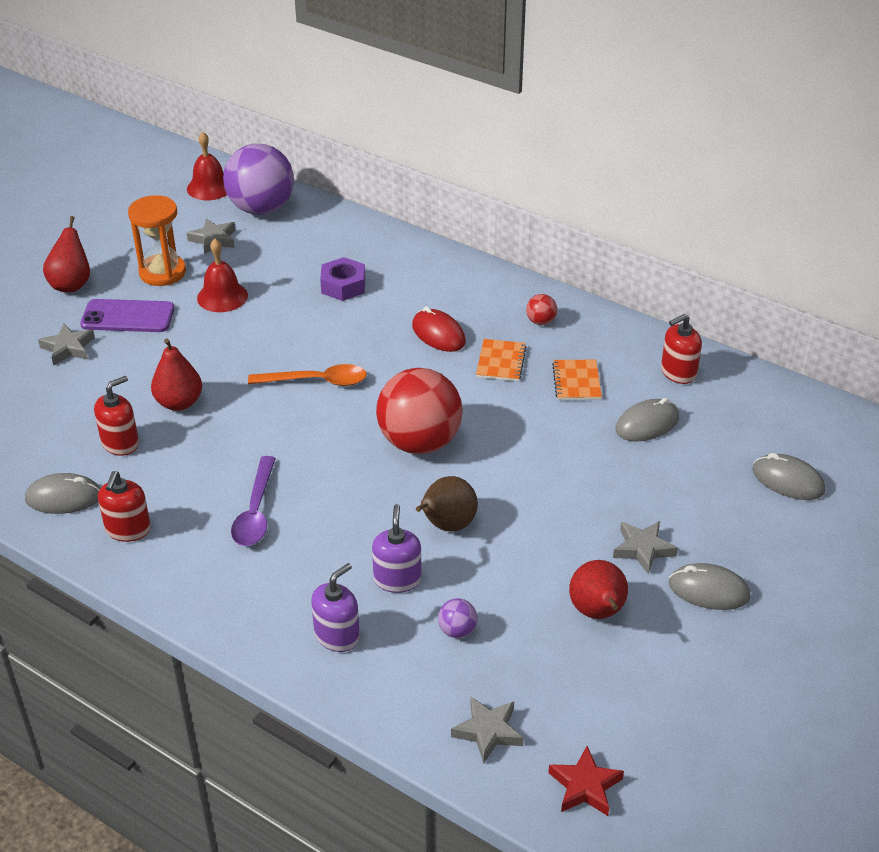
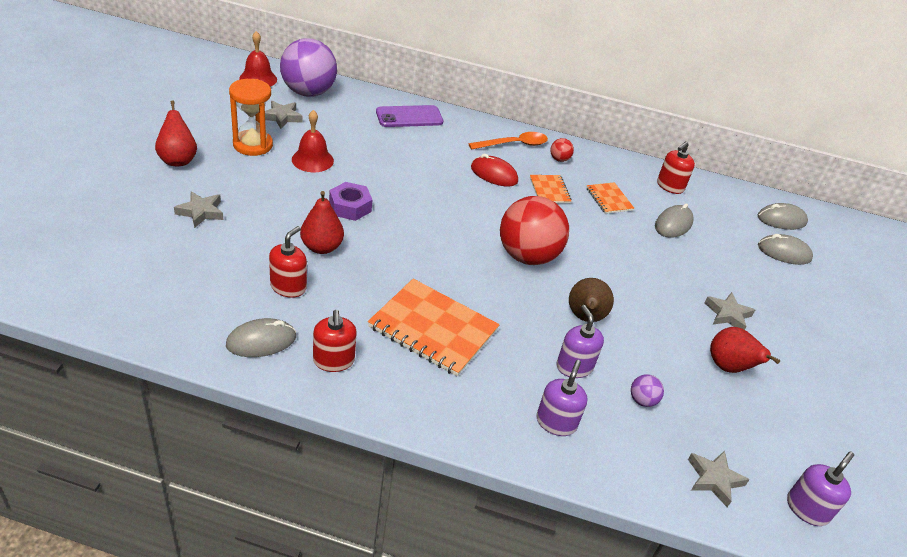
camera: 25 degrees left, 0 degrees up
purple phone [80,299,175,332] -> purple phone moved to [376,105,443,127]
purple spoon [231,456,276,546] -> orange notebook [368,279,500,376]
orange spoon [248,364,367,386] -> orange spoon moved to [469,132,548,150]
purple nut [320,257,365,301] -> purple nut moved to [329,182,372,221]
red star [548,746,624,816] -> purple soap dispenser [787,451,854,526]
grey mouse [669,563,751,610] -> grey mouse moved to [757,203,808,230]

